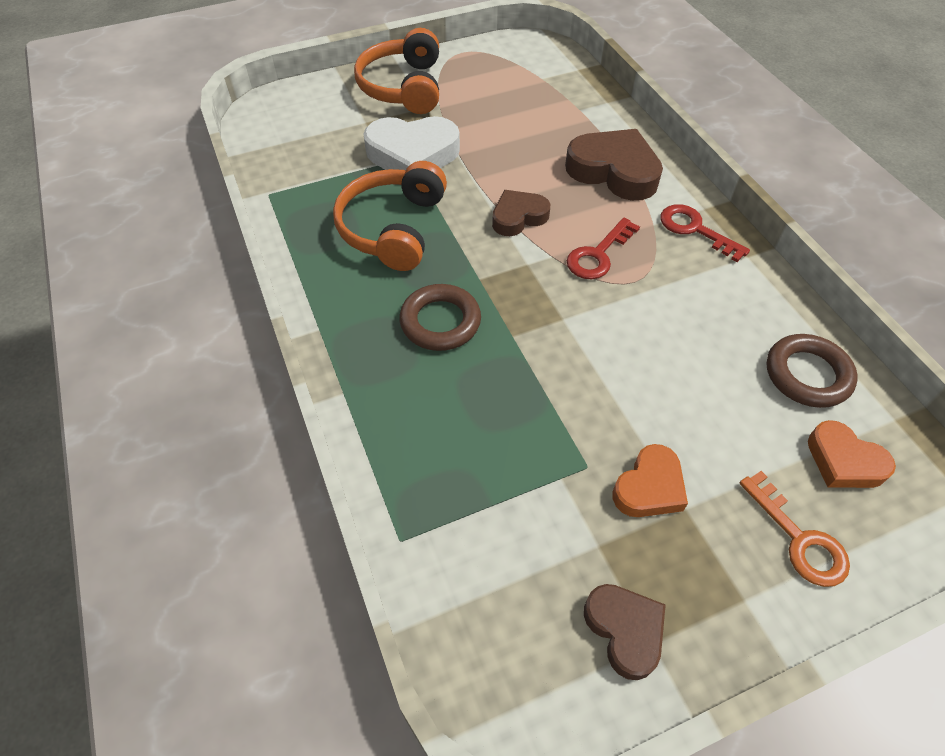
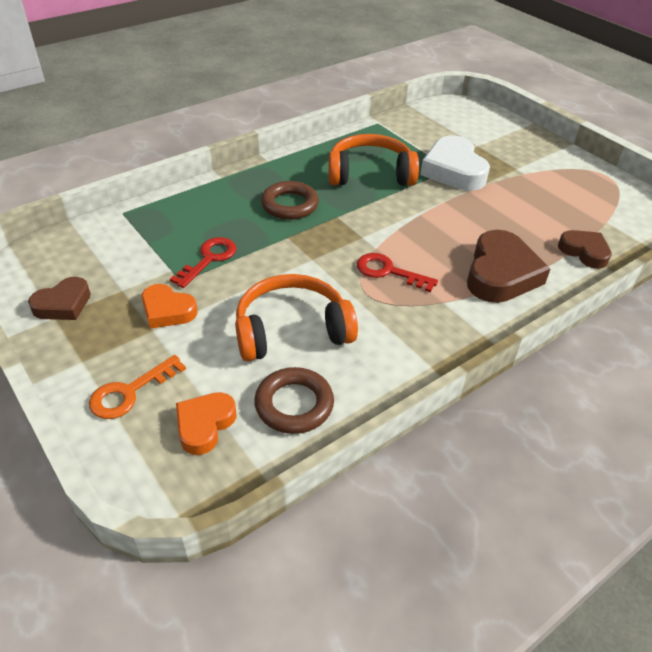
camera: 75 degrees right, 10 degrees down
orange headphones [354,28,439,114] -> orange headphones moved to [235,274,358,361]
brown heart [492,190,550,236] -> brown heart moved to [558,230,612,269]
red key [660,204,750,262] -> red key moved to [170,237,237,288]

